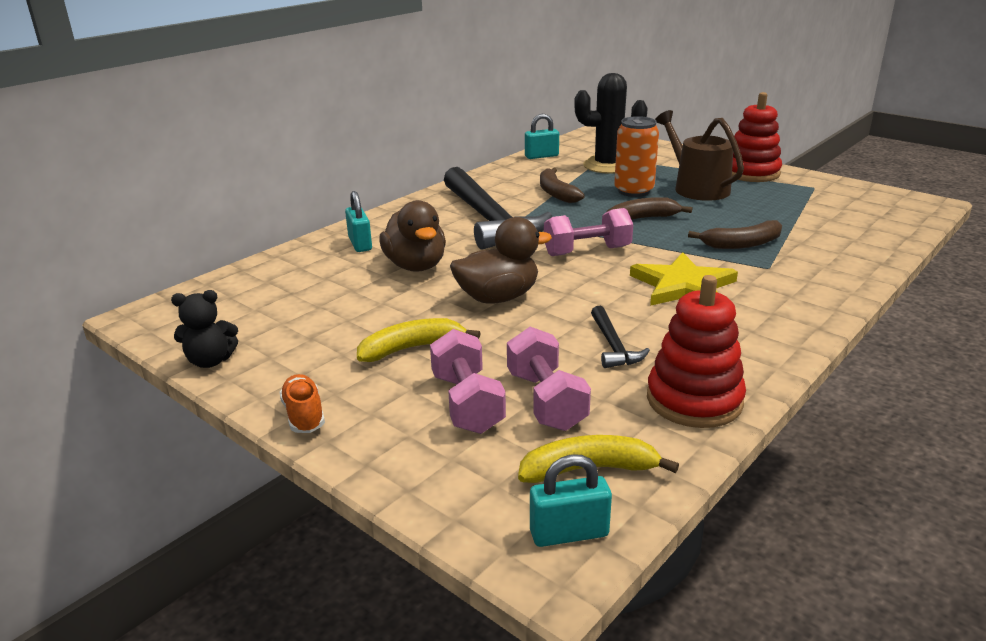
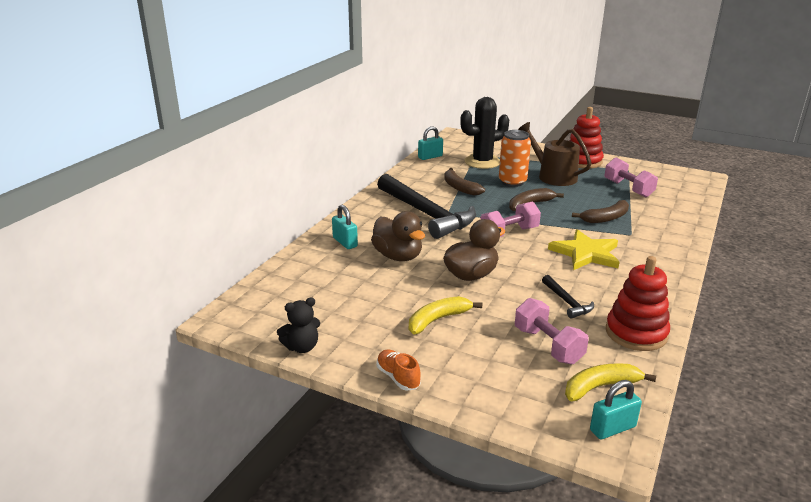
camera: 15 degrees left, 0 degrees up
pink dumbbell [430,329,506,434] -> pink dumbbell moved to [604,157,658,197]

